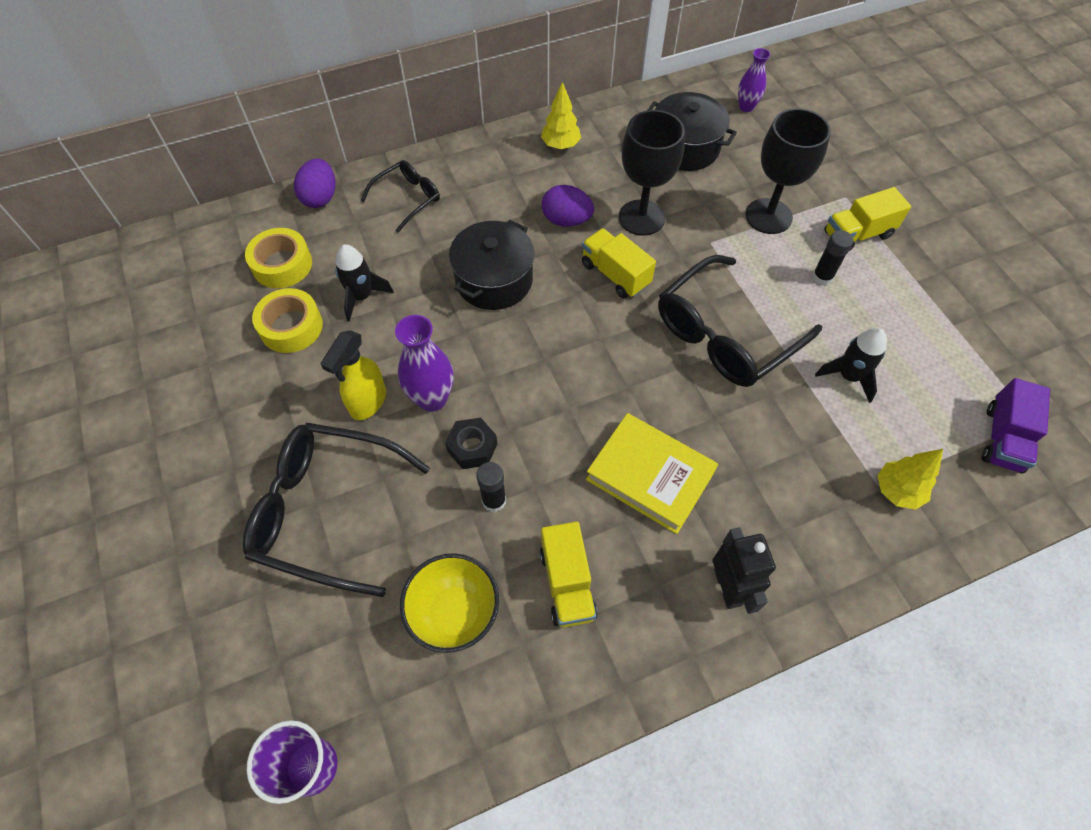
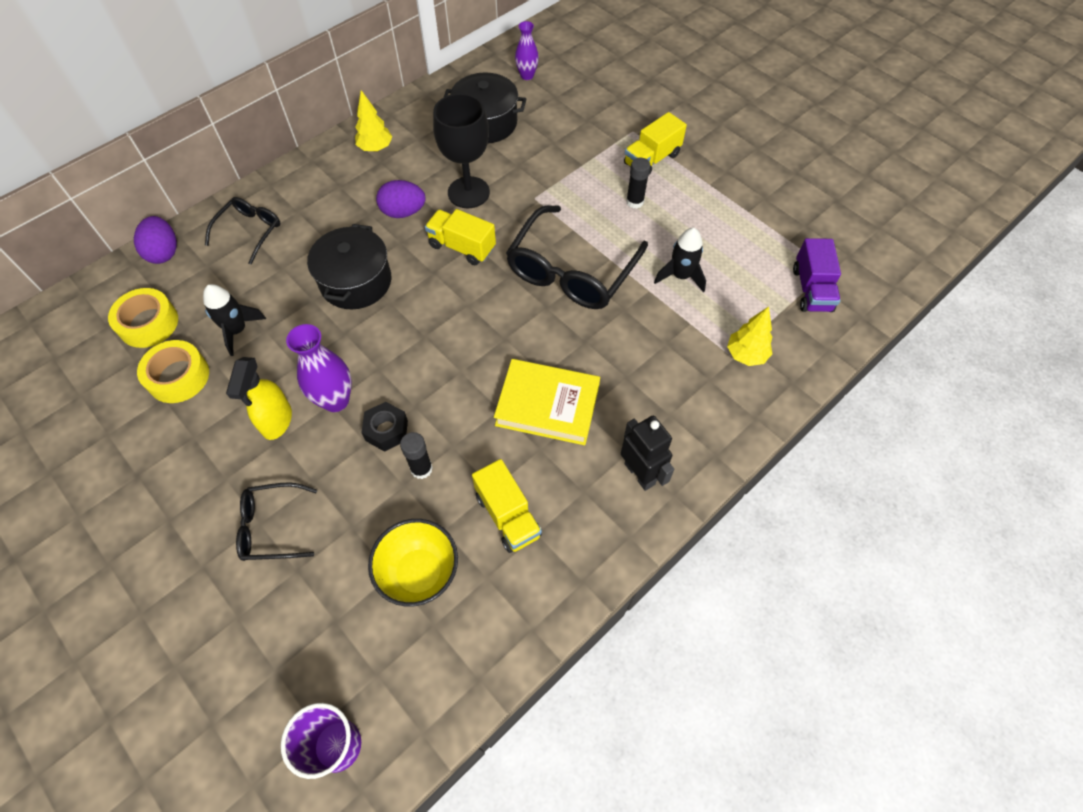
camera: 20 degrees left, 0 degrees up
black glasses [243,423,430,597] -> black glasses [236,482,317,561], size x0.54
black goblet [745,108,831,234] -> none

